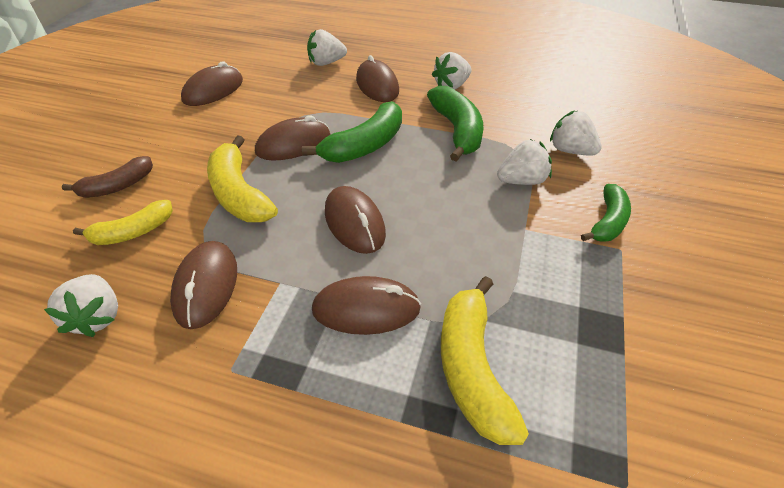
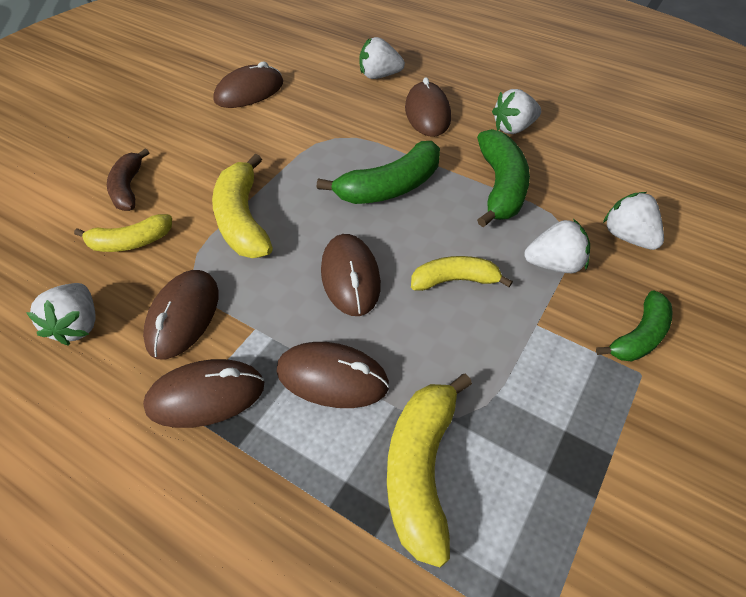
camera: 15 degrees right, 5 degrees up
brown banana [62,156,153,198] -> brown banana turned 105 degrees clockwise [107,148,149,211]
brown mouse [255,115,331,161] -> brown mouse moved to [143,359,264,428]
none -> yellow banana [411,256,513,291]

